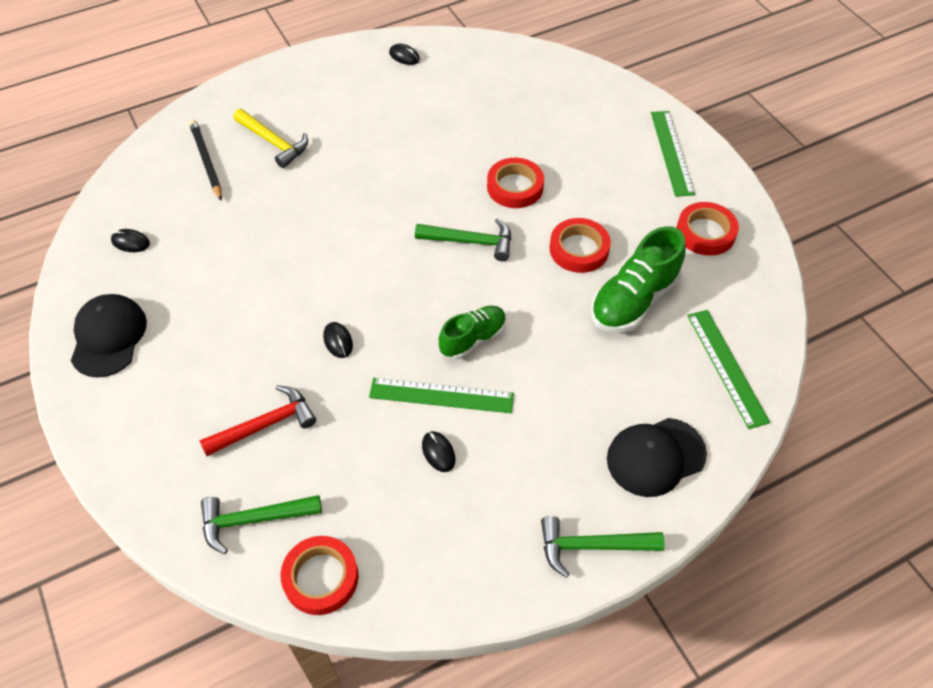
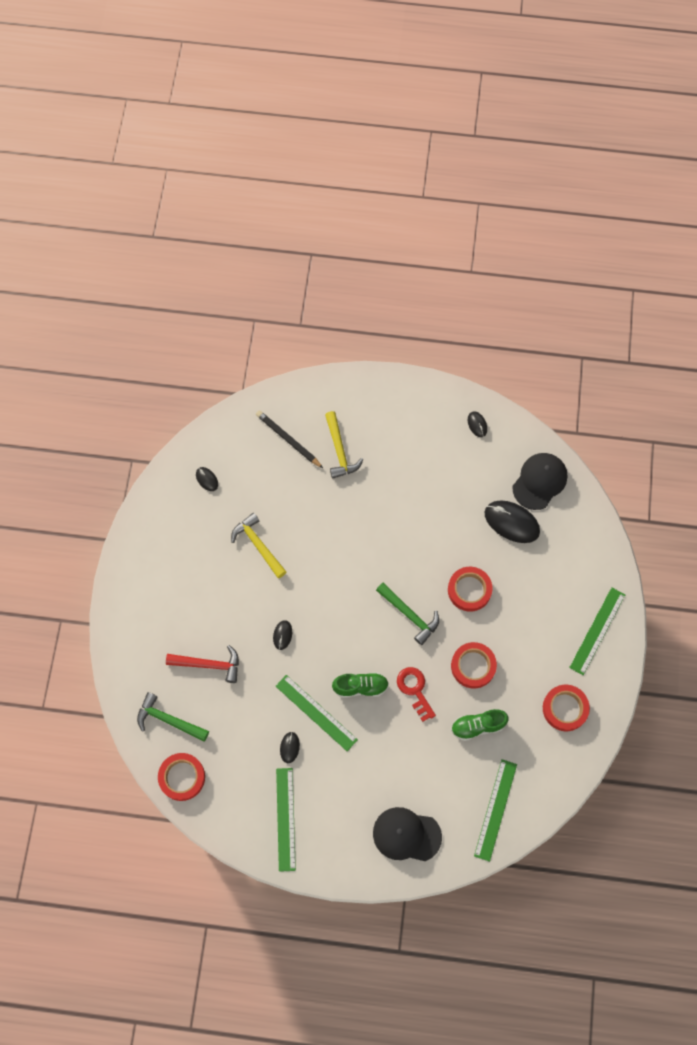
camera: 35 degrees right, 15 degrees up
black cap [71,294,147,377] -> black cap moved to [512,453,567,510]
black pencil [189,120,222,201] -> black pencil turned 60 degrees counterclockwise [256,410,323,468]
green hammer [541,516,665,578] -> none
green shoe [591,226,686,333] -> green shoe [451,709,509,741], size x0.63
none -> yellow hammer [231,513,286,578]
none -> green ruler [276,768,296,872]
none -> red key [397,667,436,722]
none -> black mouse [484,500,540,543]

